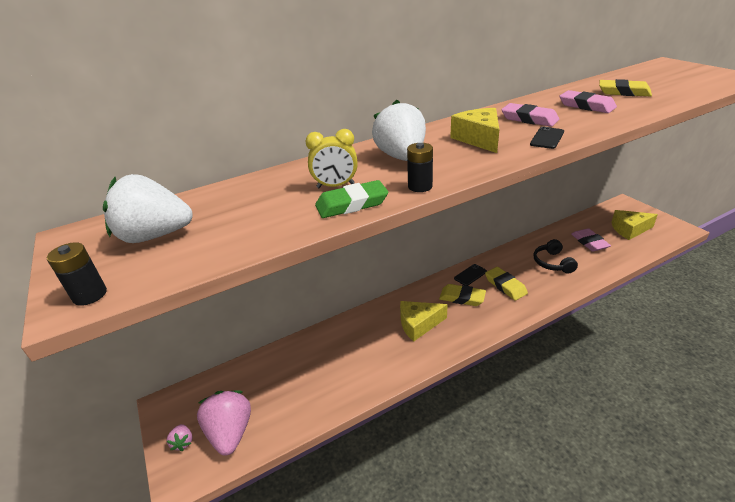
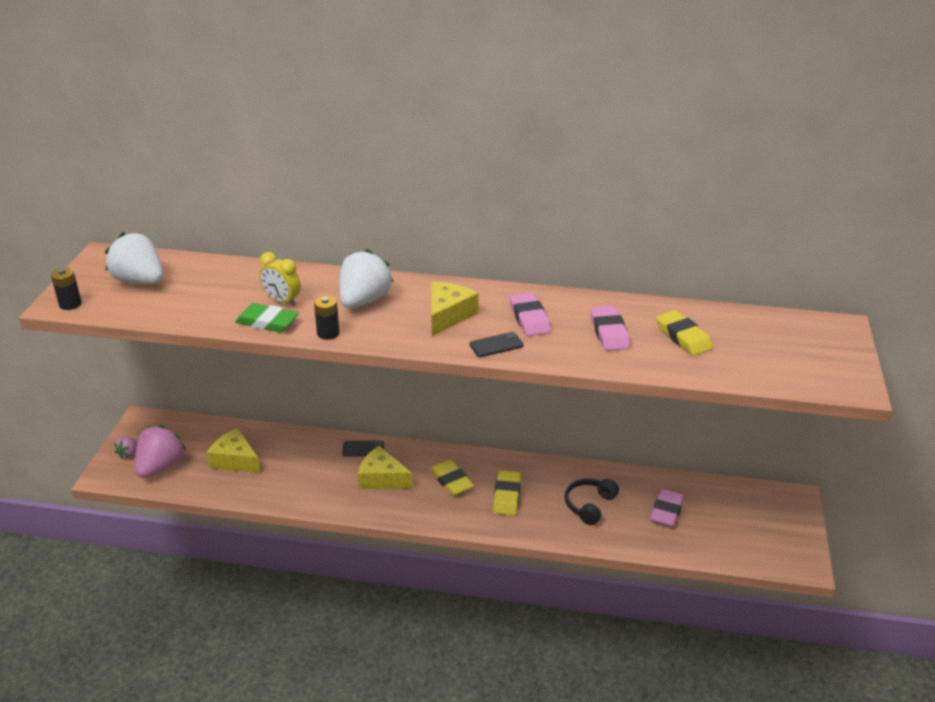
camera: 35 degrees right, 0 degrees up
black phone [454,264,487,286] -> black phone moved to [342,440,384,456]
yellow cheese [611,210,658,240] -> yellow cheese moved to [207,428,260,473]

